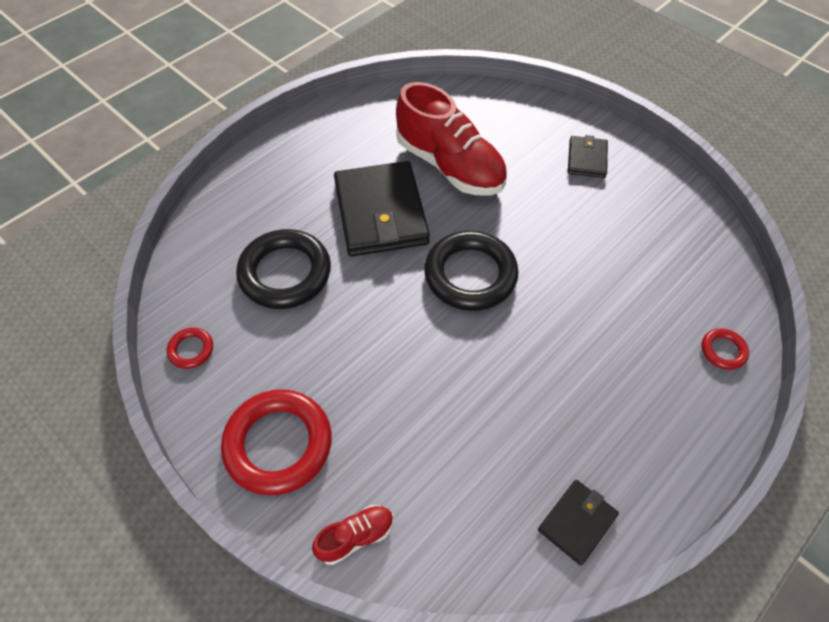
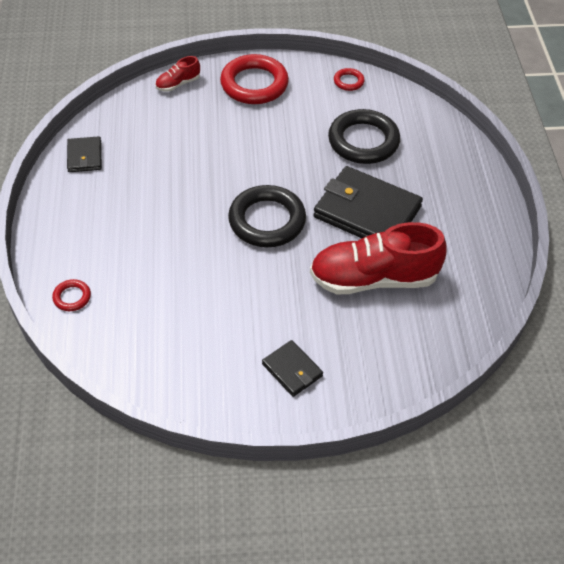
camera: 130 degrees right, 5 degrees down
red shoe [312,505,394,565] -> red shoe turned 45 degrees clockwise [155,56,200,92]

